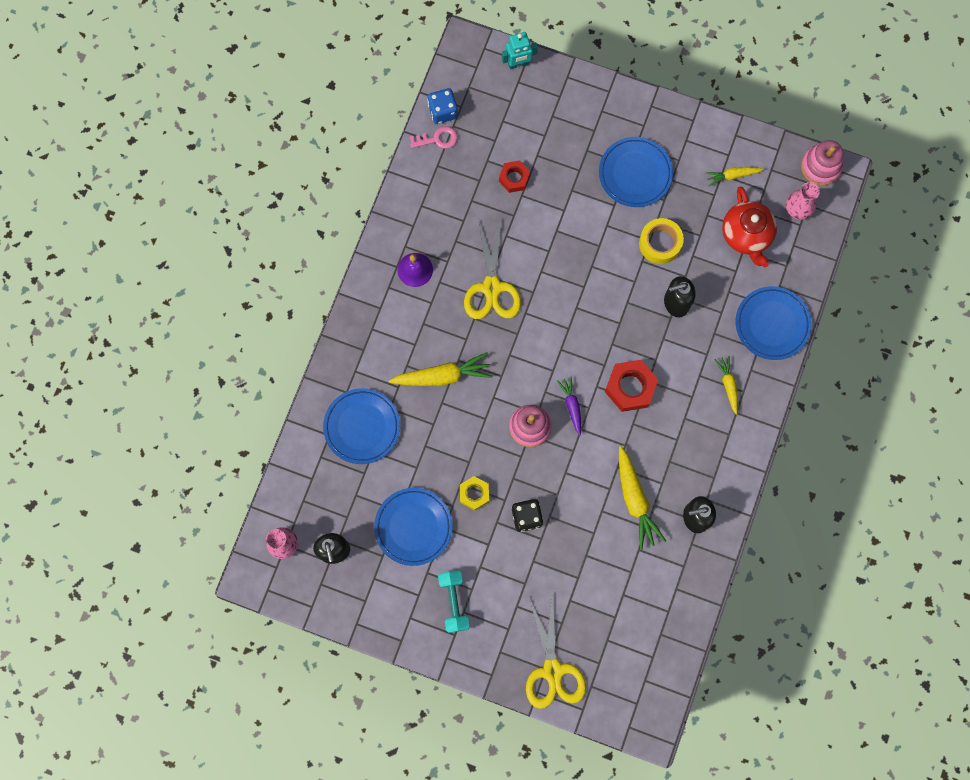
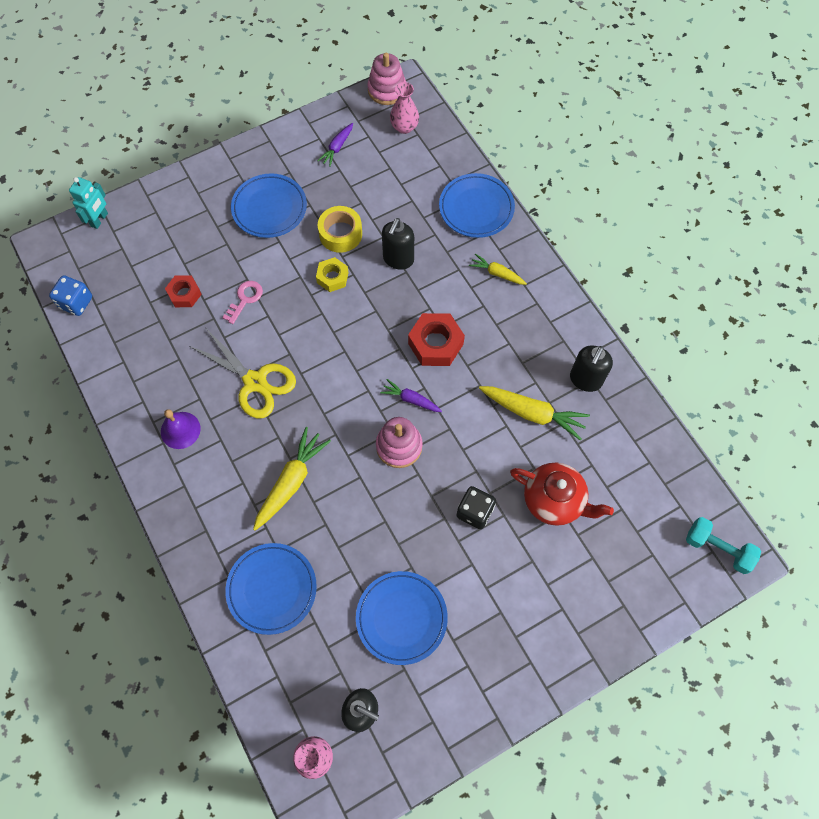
camera: 50 degrees left, 10 degrees down
pink key [410,126,458,149] -> pink key moved to [222,281,263,324]
turquoise dumbbell [438,570,470,633] -> turquoise dumbbell moved to [686,517,761,574]
yellow nut [460,476,489,510] -> yellow nut moved to [316,257,349,292]
yellow scissors [526,592,586,709] -> none
yellow carrot [706,167,764,186] -> purple carrot [317,123,353,167]
red teapot [722,186,777,267] -> red teapot moved to [510,463,614,526]

